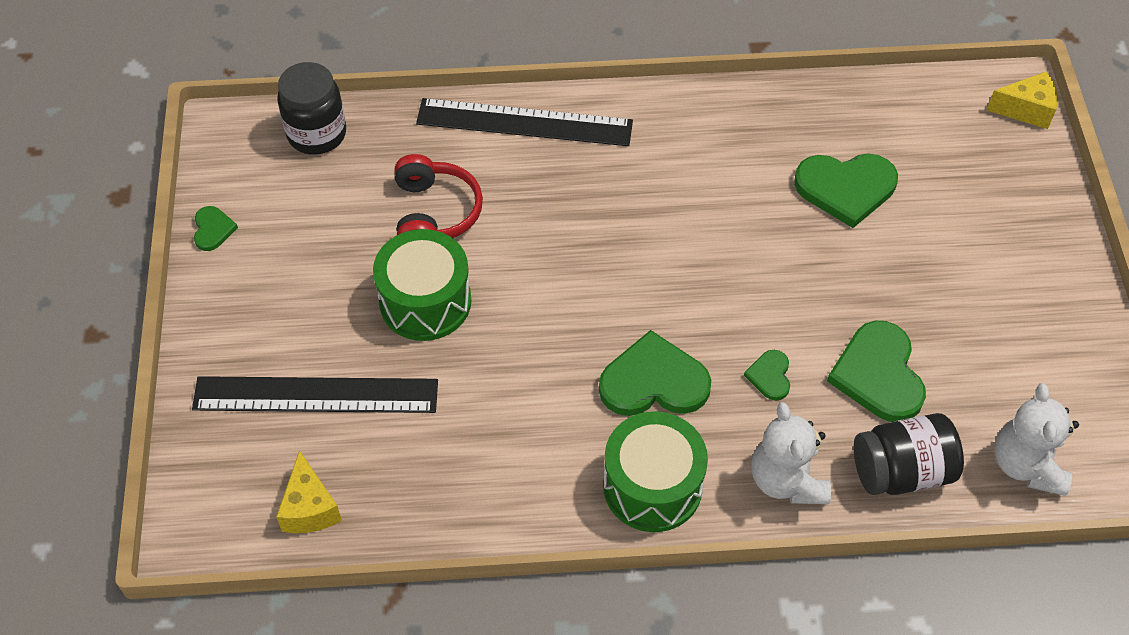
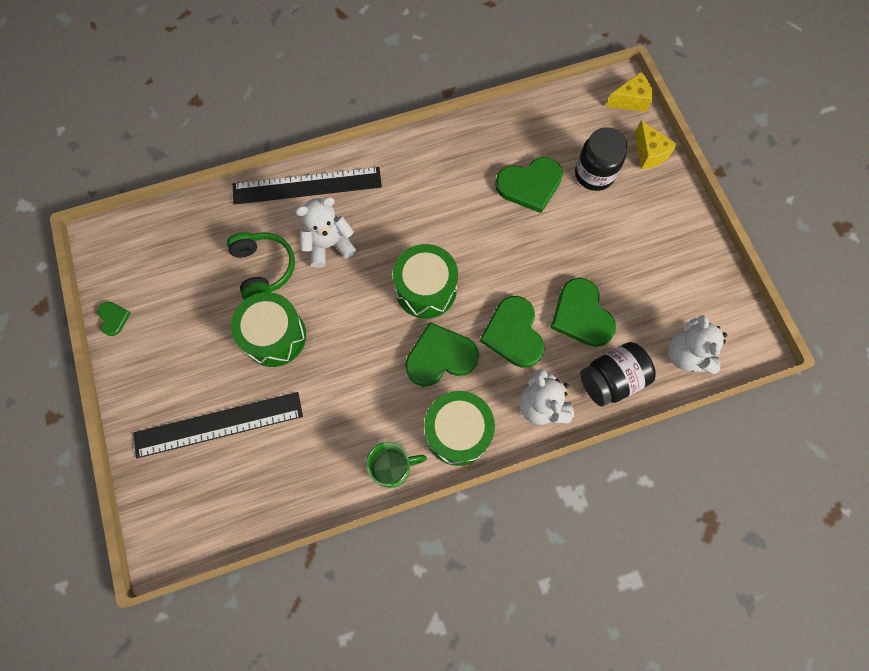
camera: 15 degrees left, 15 degrees up
yellow cheese [276,450,342,533] -> yellow cheese moved to [635,121,677,169]
black jar [277,62,346,155] -> black jar moved to [575,127,628,191]
red headphones [395,154,483,238] -> green headphones [227,232,295,300]
green heart [744,350,790,401] -> green heart [480,296,544,368], size x2.01
none -> white teddy bear [295,197,356,268]
none -> green mug [366,442,427,488]
none -> green drum [393,244,458,319]

